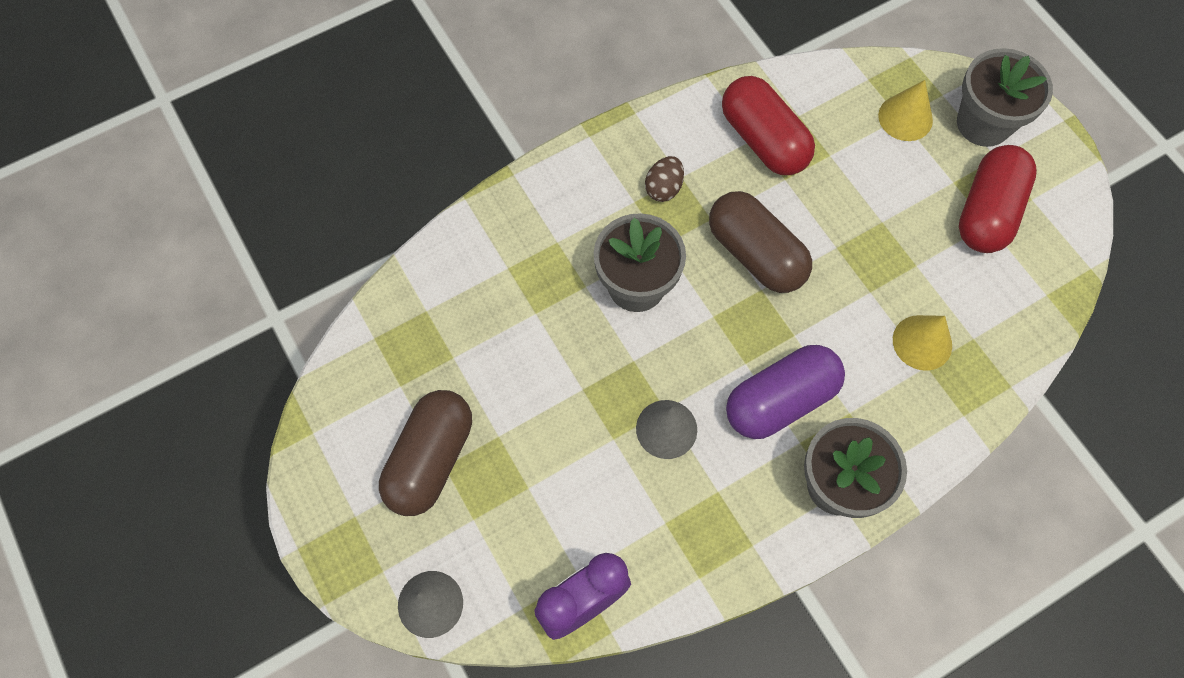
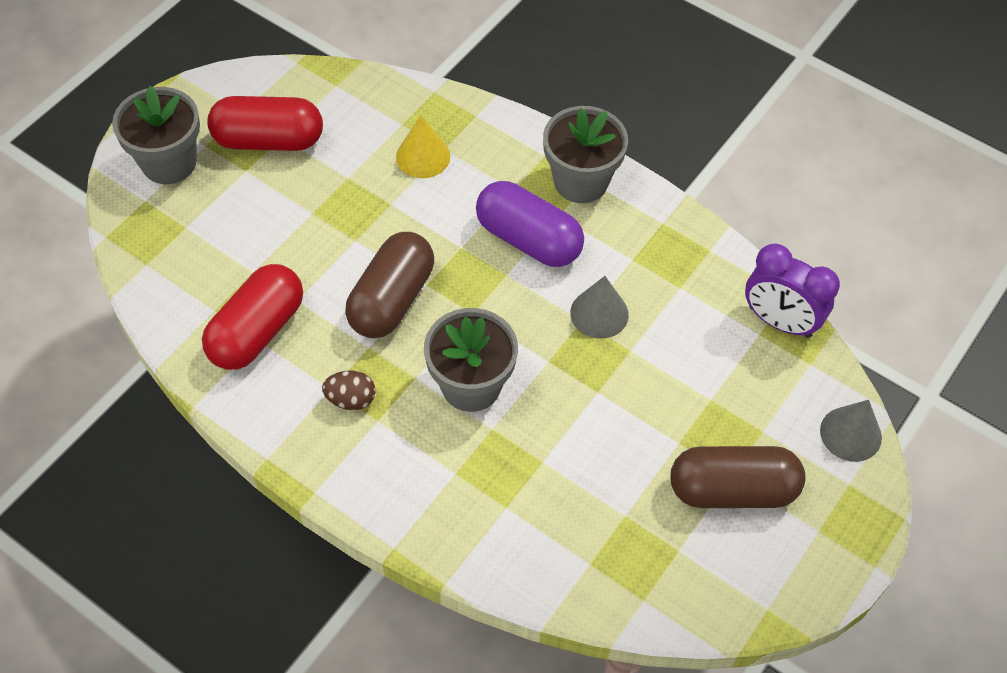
camera: 115 degrees left, 10 degrees down
yellow cone [878,80,933,141] -> none

